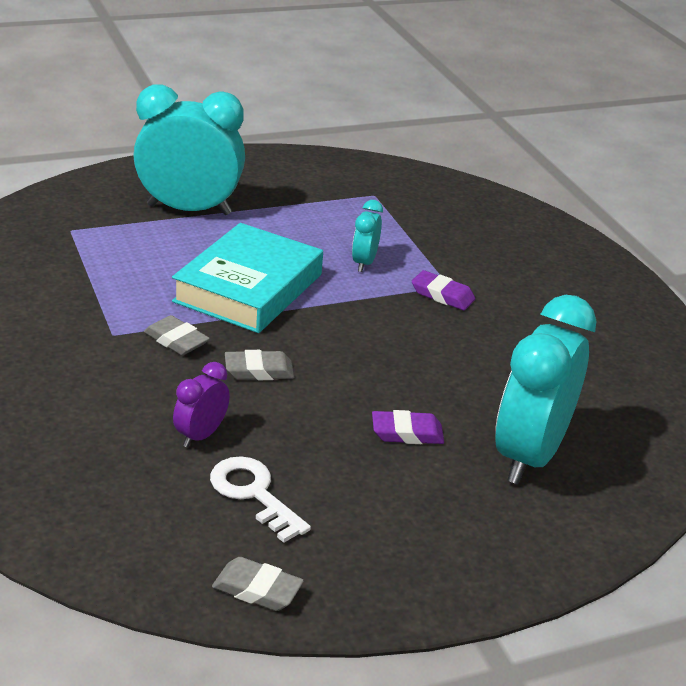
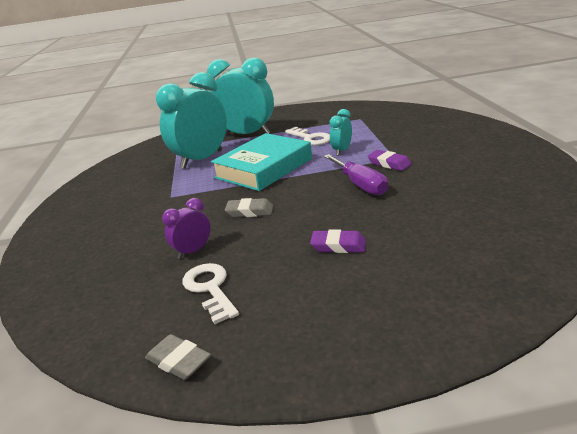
camera: 20 degrees right, 5 degrees down
grey eraser [144,315,210,355] -> none
turquoise clock [495,295,597,484] -> turquoise clock moved to [156,72,227,169]
none -> white key [285,127,330,145]
none -> purple screwdriver [324,154,388,195]

